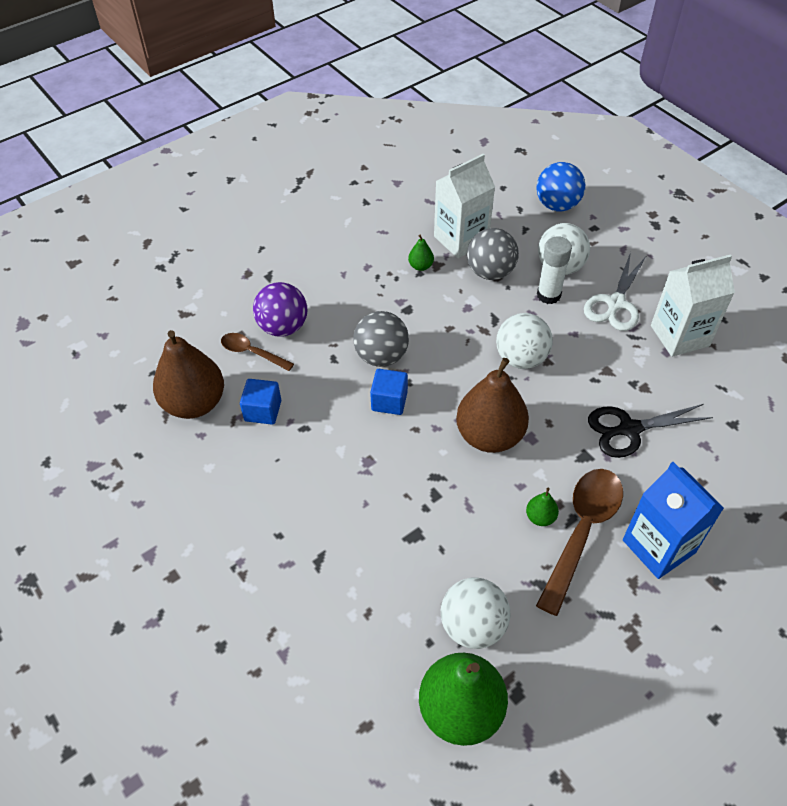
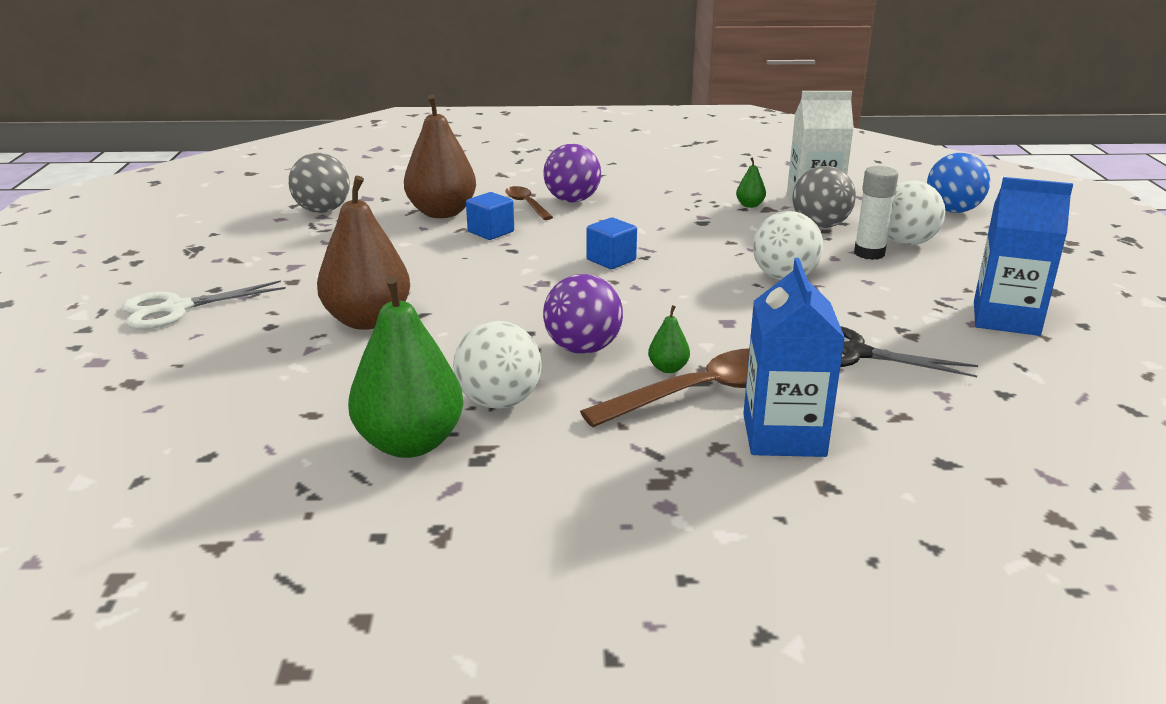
camera: 35 degrees right, 25 degrees down
grey ball [353,311,409,367] -> grey ball moved to [288,153,350,213]
brown pear [456,358,529,453] -> brown pear moved to [317,176,410,330]
white scissors [584,252,647,331] -> white scissors moved to [122,280,286,330]
white carton [651,254,735,357] -> blue carton [974,177,1073,336]
none -> purple ball [543,274,623,354]

